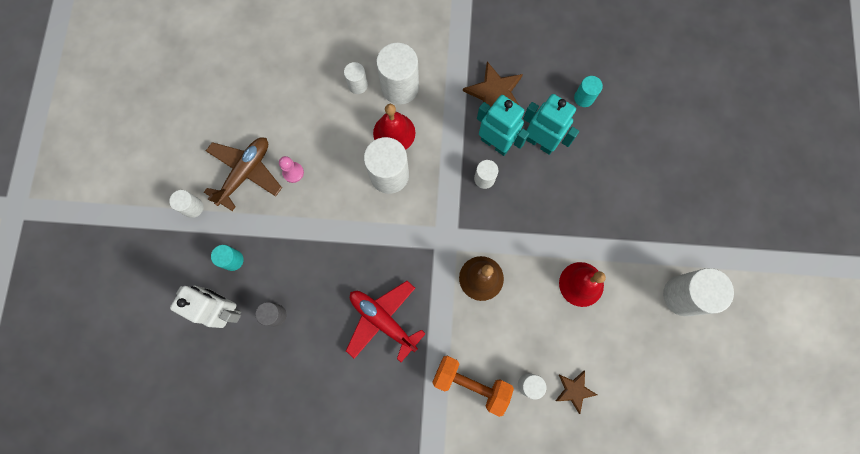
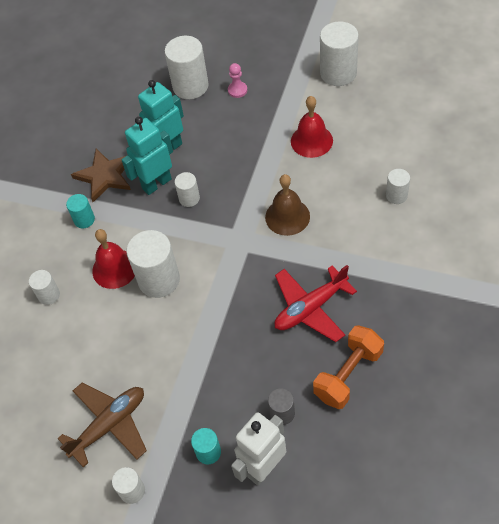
camera: 70 degrees left, 20 degrees down
brown plane [204,137,282,211] -> brown plane turned 90 degrees clockwise [57,382,147,467]
pink pawn [279,156,304,183] -> pink pawn moved to [228,63,247,98]
white cylinder [376,43,419,105] -> white cylinder moved to [165,36,209,99]
orange dumbbell [432,356,514,417] -> orange dumbbell moved to [313,325,384,409]
brown star [556,371,597,414] -> none
turquoise cylinder [574,76,603,107] -> turquoise cylinder moved to [66,194,95,228]

